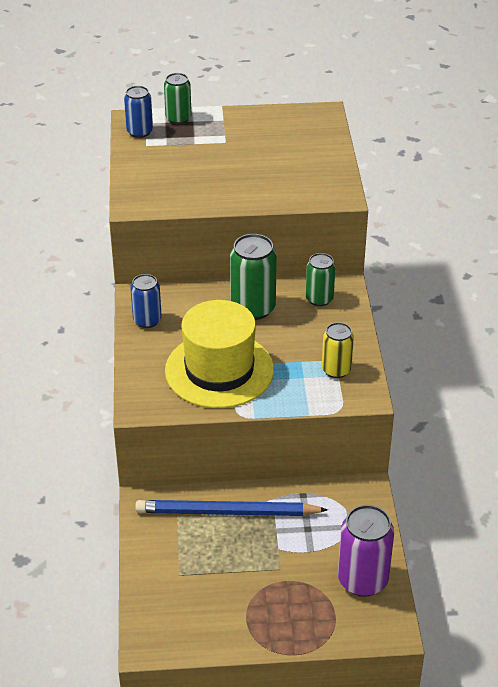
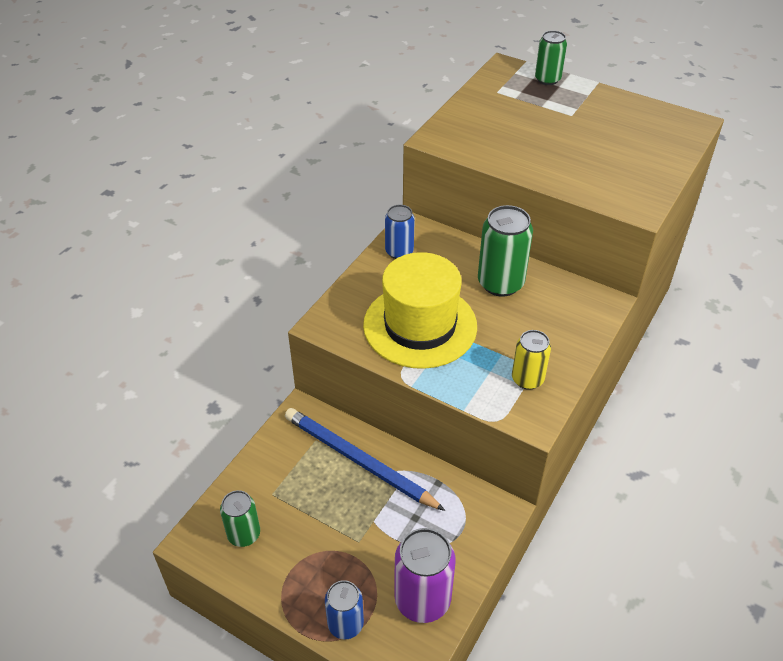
camera: 35 degrees right, 5 degrees up
blue can [124,86,153,138] -> blue can moved to [325,580,364,639]
green can [306,253,336,306] -> green can moved to [220,490,260,547]

